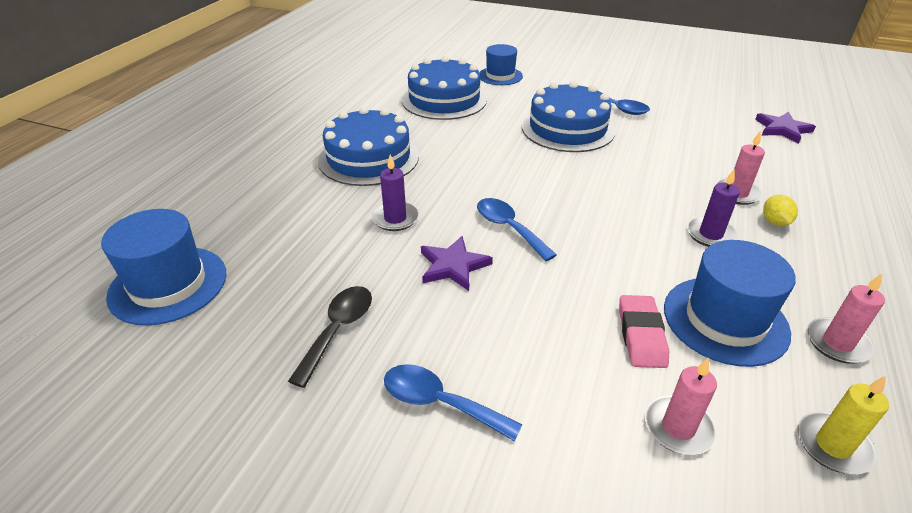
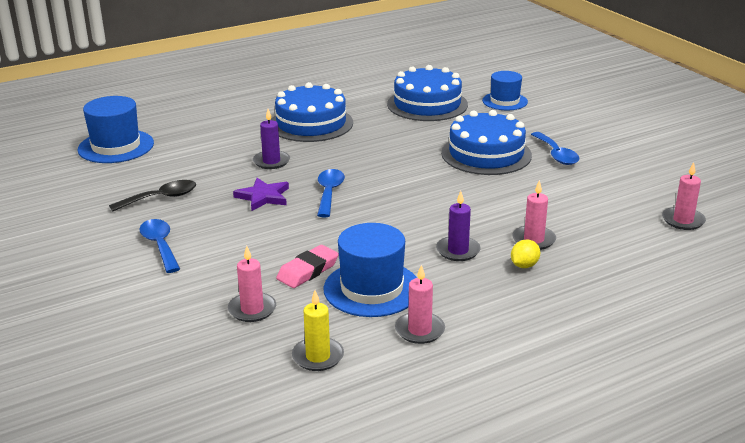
camera: 40 degrees right, 10 degrees down
purple star [755,112,816,144] -> pink candle [662,162,706,230]

